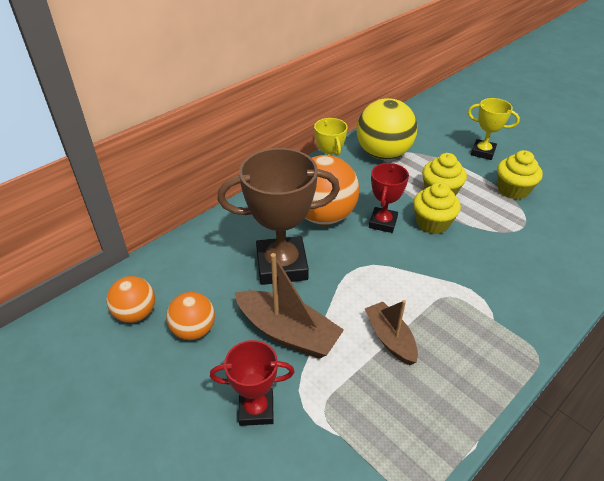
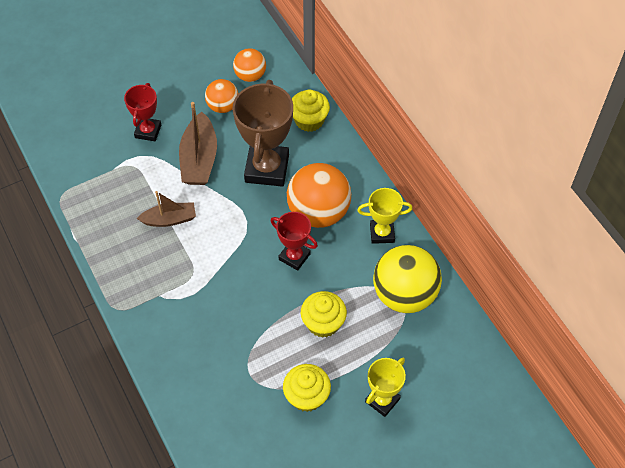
camera: 105 degrees right, 15 degrees up
brown boat [235,253,344,359] -> brown boat turned 45 degrees counterclockwise [179,102,217,185]
yellow cupcake [413,182,461,234] -> yellow cupcake moved to [292,89,330,132]

